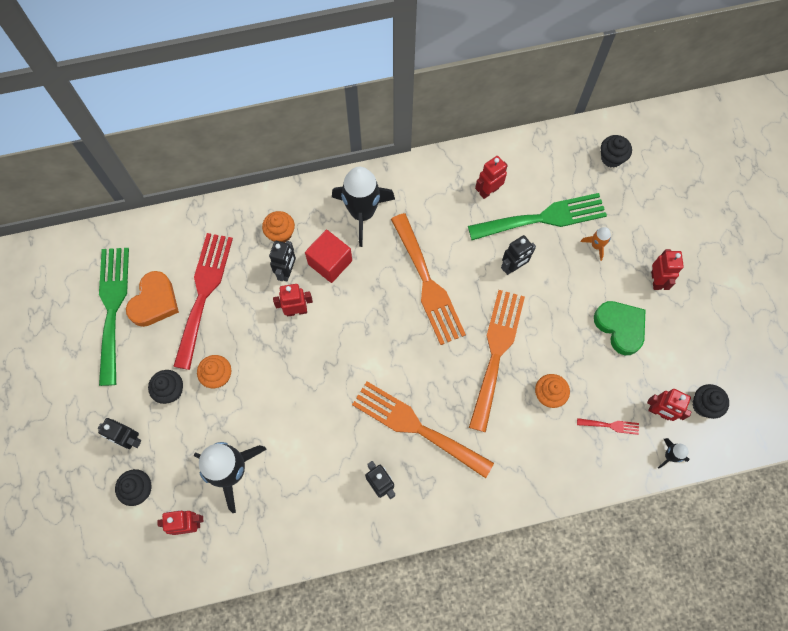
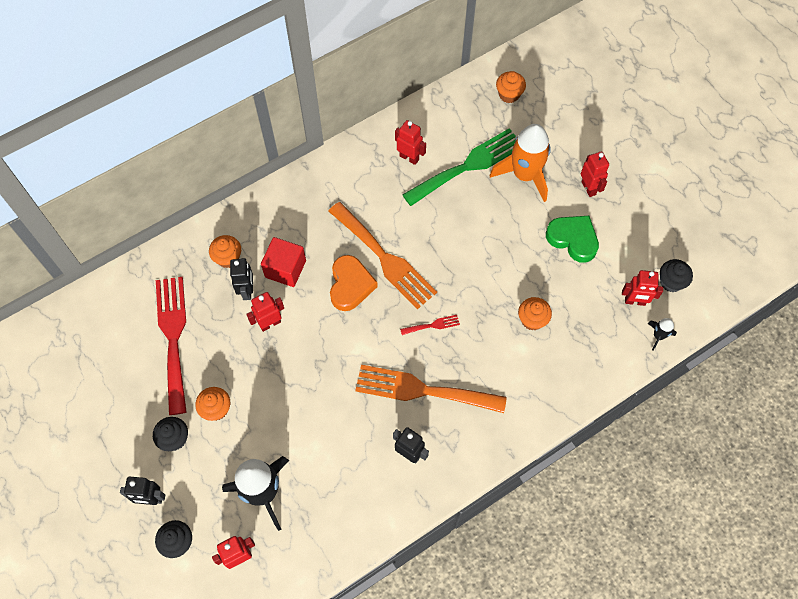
camera: 20 degrees left, 5 degrees down
green fork [99,248,129,386] -> none
orange heart [126,271,179,327] -> orange heart moved to [330,255,378,311]
black rocket [332,167,395,247] -> none
orange fork [469,290,525,432] -> none
red robot [475,156,508,199] -> red robot turned 90 degrees clockwise [395,120,426,165]
black robot [501,235,536,275] -> none
red fork [577,418,639,435] -> red fork moved to [400,315,460,335]
orange rocket [580,227,611,261] -> orange rocket [490,124,551,202], size x2.25
black cupcake [601,135,632,168] -> orange cupcake [496,71,526,103]

